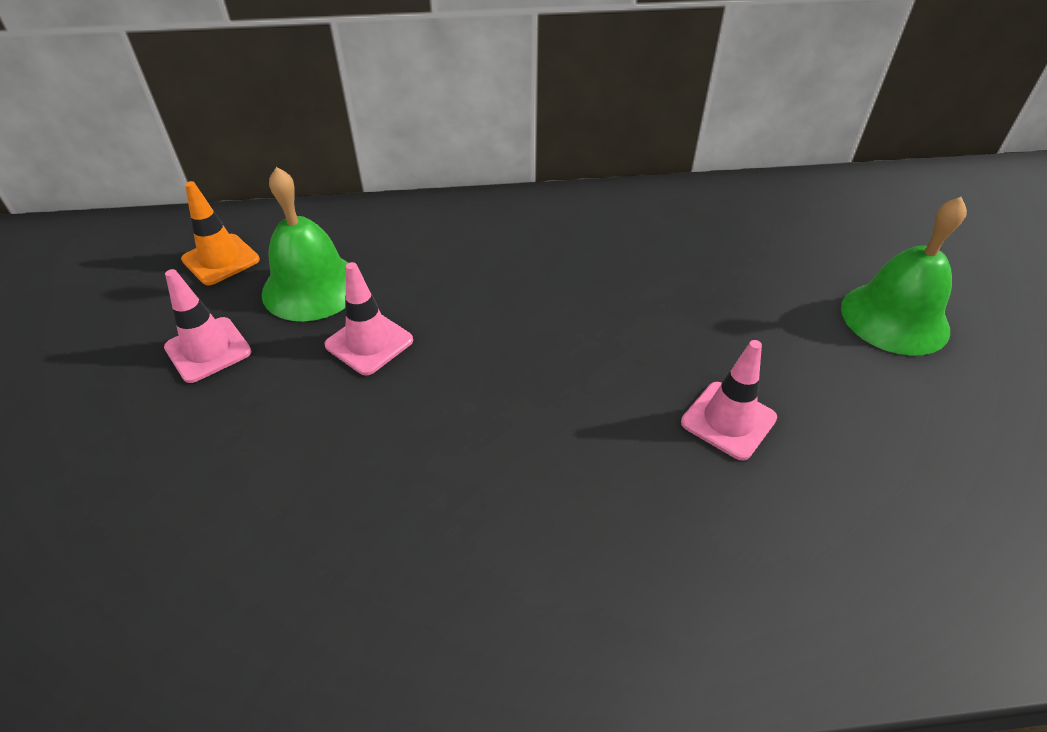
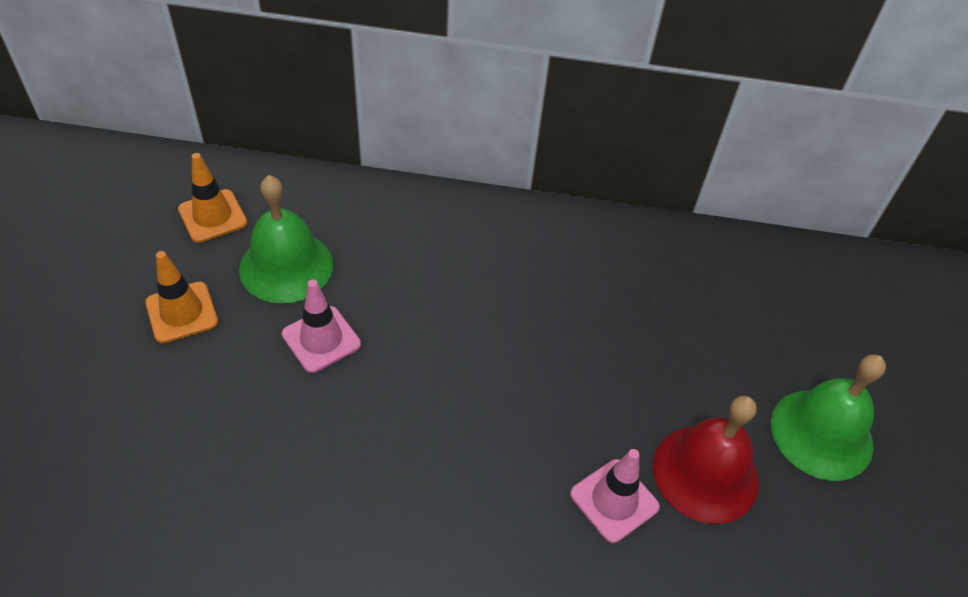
camera: 10 degrees right, 5 degrees up
pink traffic cone [164,269,251,383] -> orange traffic cone [145,251,218,343]
none -> red bell [653,396,759,524]

